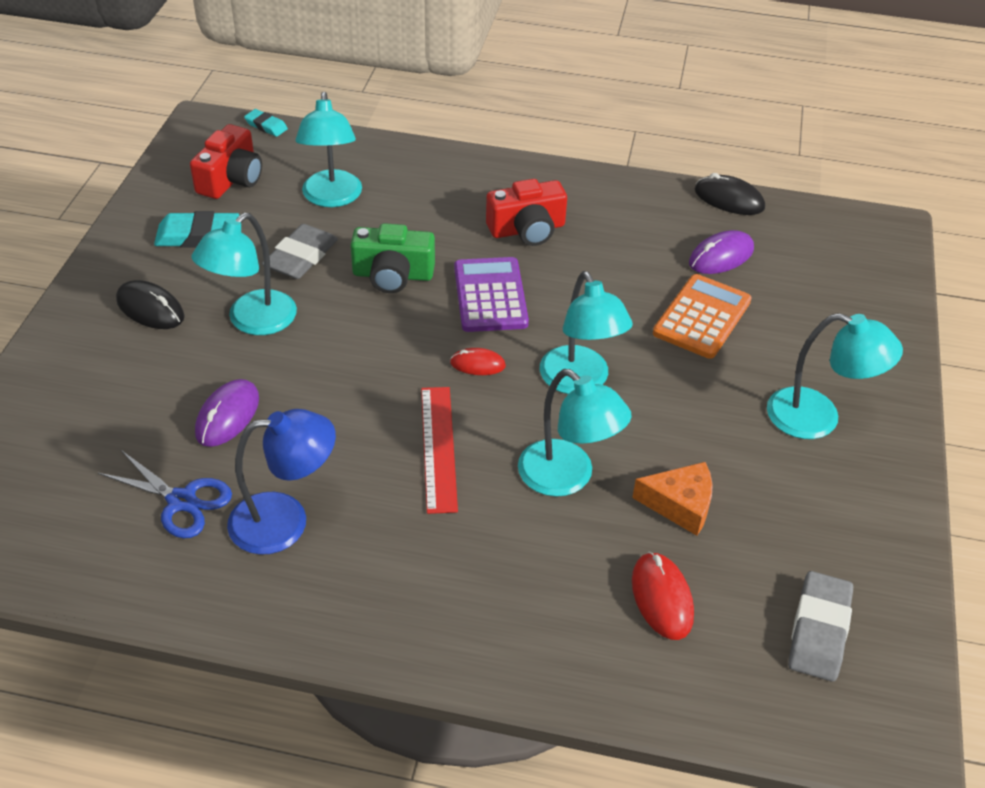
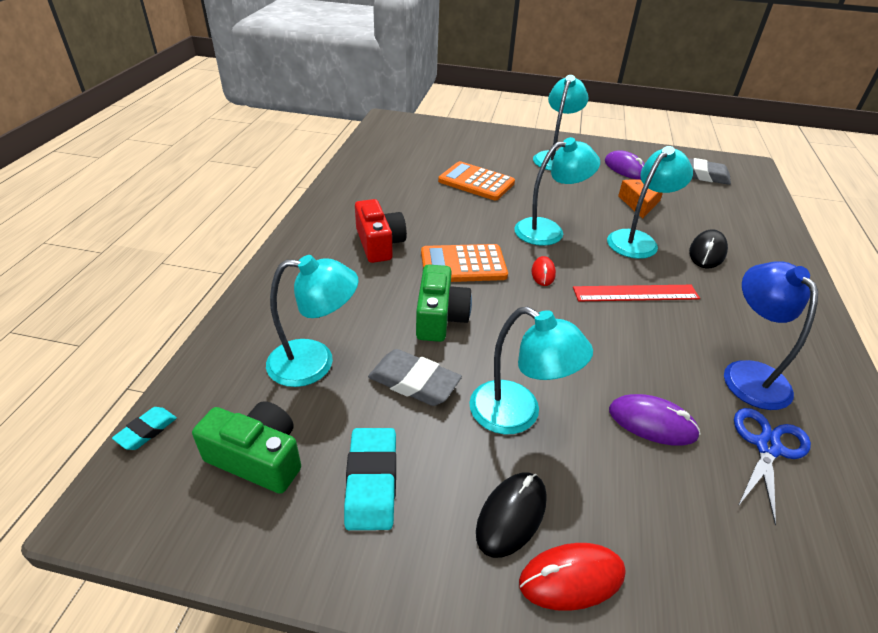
camera: 90 degrees left, 5 degrees down
red camera [190,124,262,199] -> green camera [192,401,301,494]
purple calculator [454,257,529,332] -> orange calculator [421,244,508,282]
red mouse [632,552,694,640] -> red mouse moved to [519,543,626,611]
purple mouse [689,230,754,274] -> purple mouse moved to [605,150,645,180]
black mouse [695,173,765,215] -> black mouse moved to [689,229,728,268]

